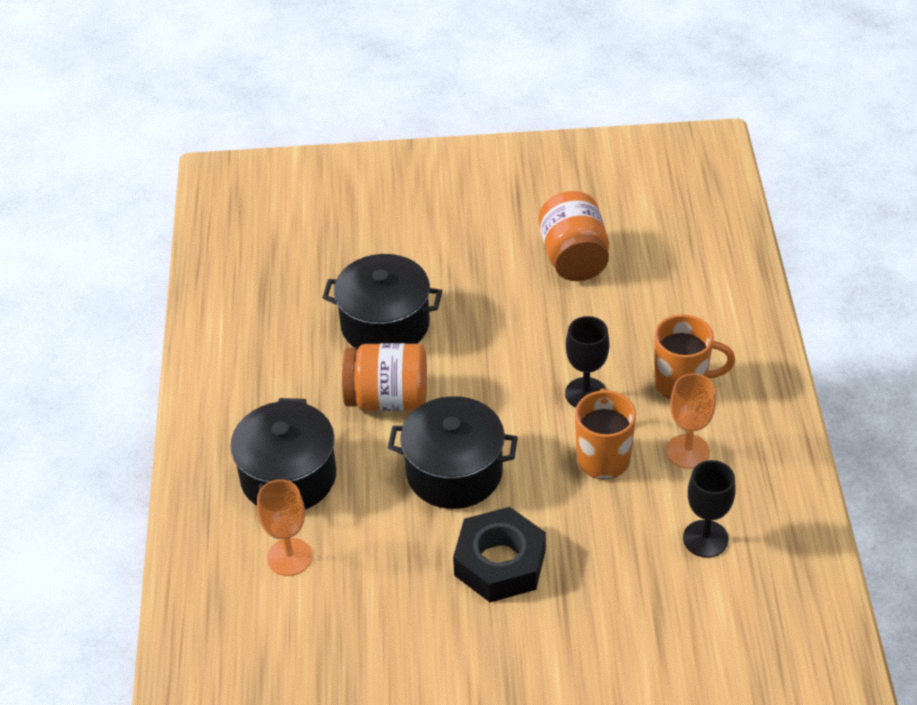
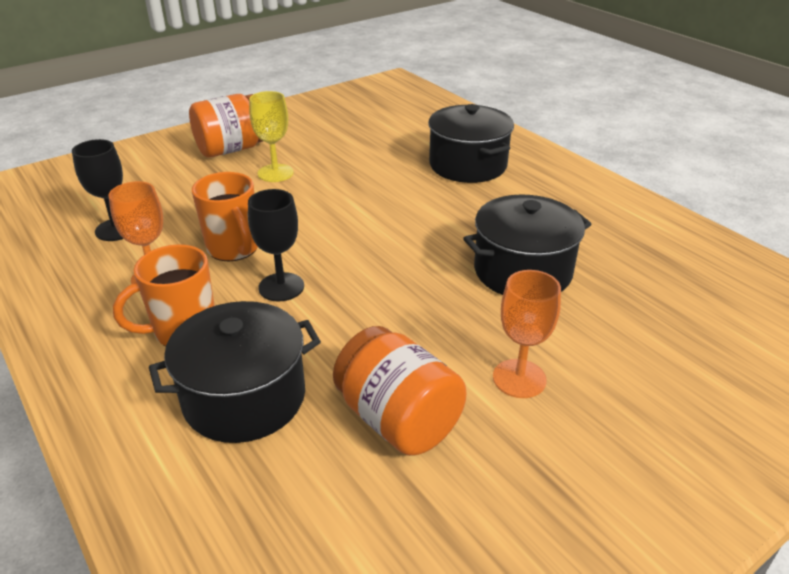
camera: 145 degrees right, 10 degrees down
orange goblet [257,479,312,576] -> orange goblet moved to [493,270,561,398]
orange jar [342,343,427,411] -> orange jar moved to [189,94,263,158]
black pot [388,396,518,509] -> black pot moved to [149,301,321,443]
black nut [453,507,546,602] -> yellow goblet [249,91,294,182]

